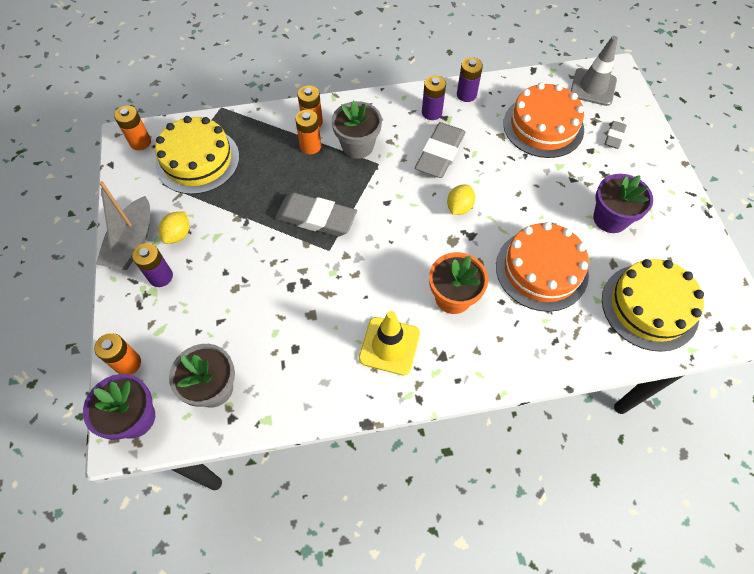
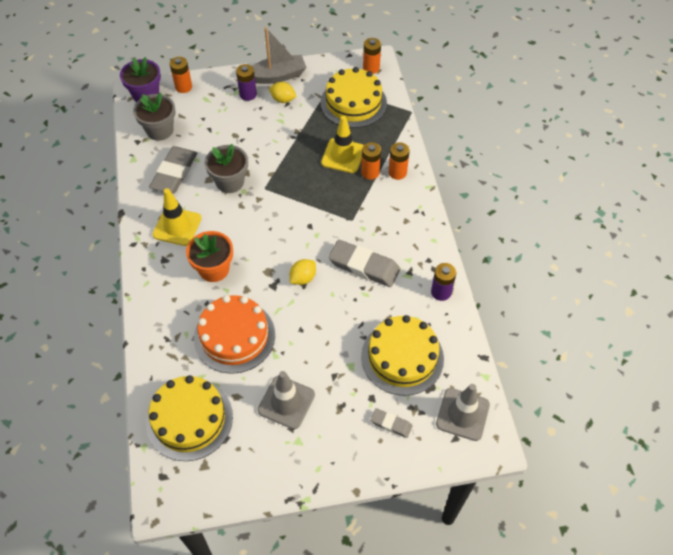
camera: 90 degrees right, 5 degrees down
grey boat [96,181,150,270] -> grey boat turned 150 degrees clockwise [252,27,307,84]
grey eraser [275,193,357,237] -> grey eraser moved to [149,146,197,194]
grey flower pot [331,100,382,159] -> grey flower pot moved to [205,144,248,193]
purple battery [422,75,446,120] -> none
yellow lemon [447,185,475,215] -> yellow lemon turned 75 degrees counterclockwise [290,259,316,285]
orange cake [503,82,584,158] -> yellow cake [361,315,444,396]
purple flower pot [593,174,653,233] -> grey traffic cone [258,371,315,429]
none -> yellow traffic cone [321,116,364,173]

